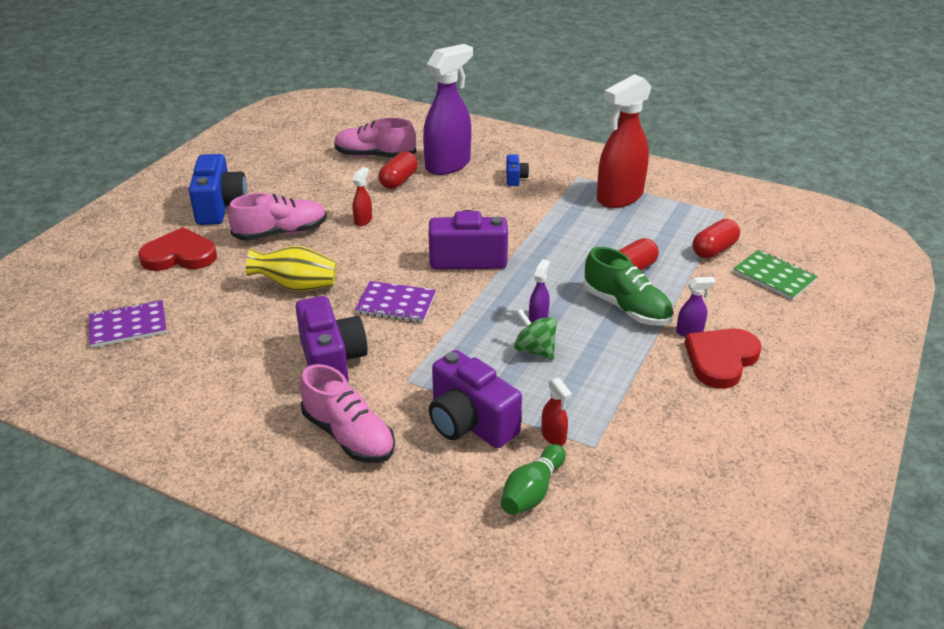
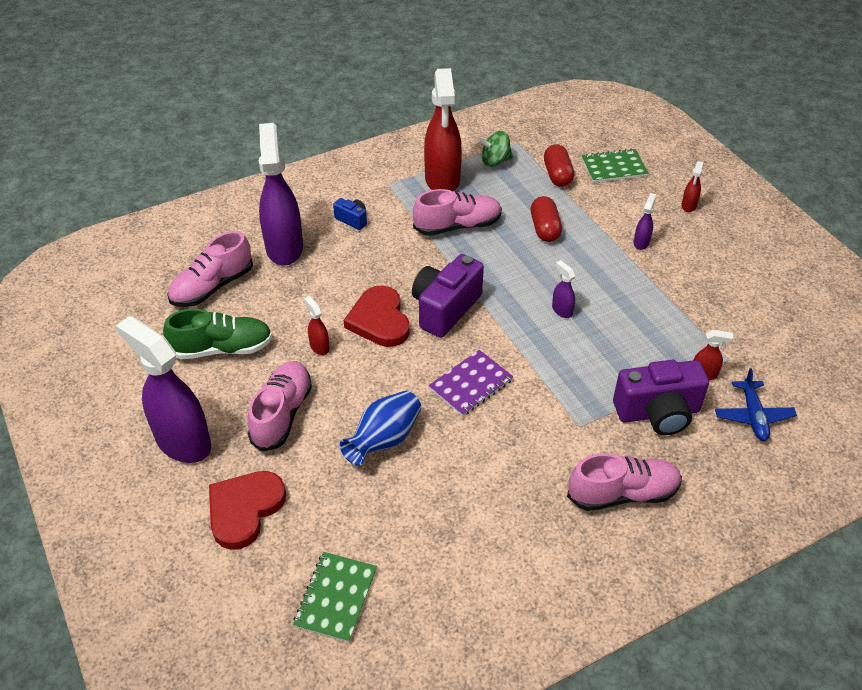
camera: 55 degrees left, 10 degrees up
purple notebook [89,300,167,348] -> green notebook [293,552,377,642]
blue camera [189,154,247,225] -> purple spray bottle [116,316,211,463]
yellow vase [246,246,337,291] -> blue vase [340,391,421,466]
purple camera [295,296,368,382] -> none
red capsule [378,151,418,189] -> none
green bowling pin [501,444,566,515] -> blue plane [715,368,797,441]
green spinning top [514,309,557,360] -> green spinning top moved to [478,131,513,167]
green shoe [583,247,673,326] -> green shoe moved to [163,309,272,359]
red heart [685,328,762,389] -> red heart moved to [344,286,410,347]
none -> pink shoe [413,189,502,236]
none -> red spray bottle [682,161,704,212]

